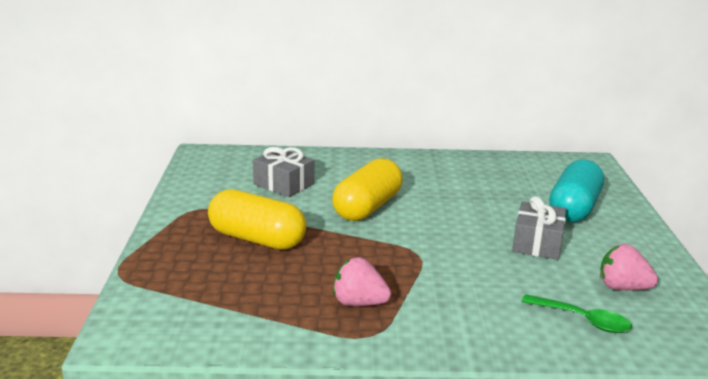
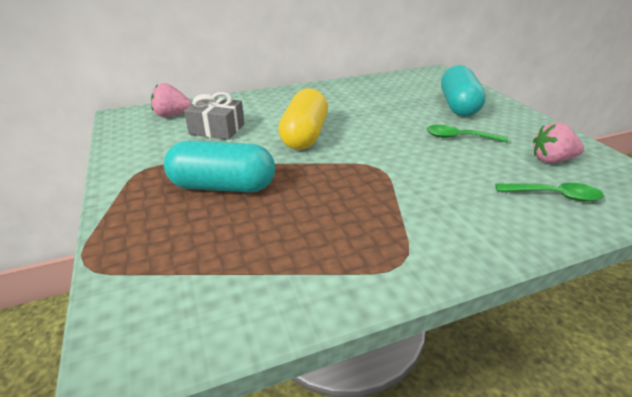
camera: 20 degrees left, 10 degrees up
yellow capsule [208,189,306,250] -> turquoise capsule [164,141,275,193]
pink strawberry [333,257,391,306] -> pink strawberry moved to [151,83,192,117]
grey gift [512,196,566,260] -> green spoon [427,125,508,143]

